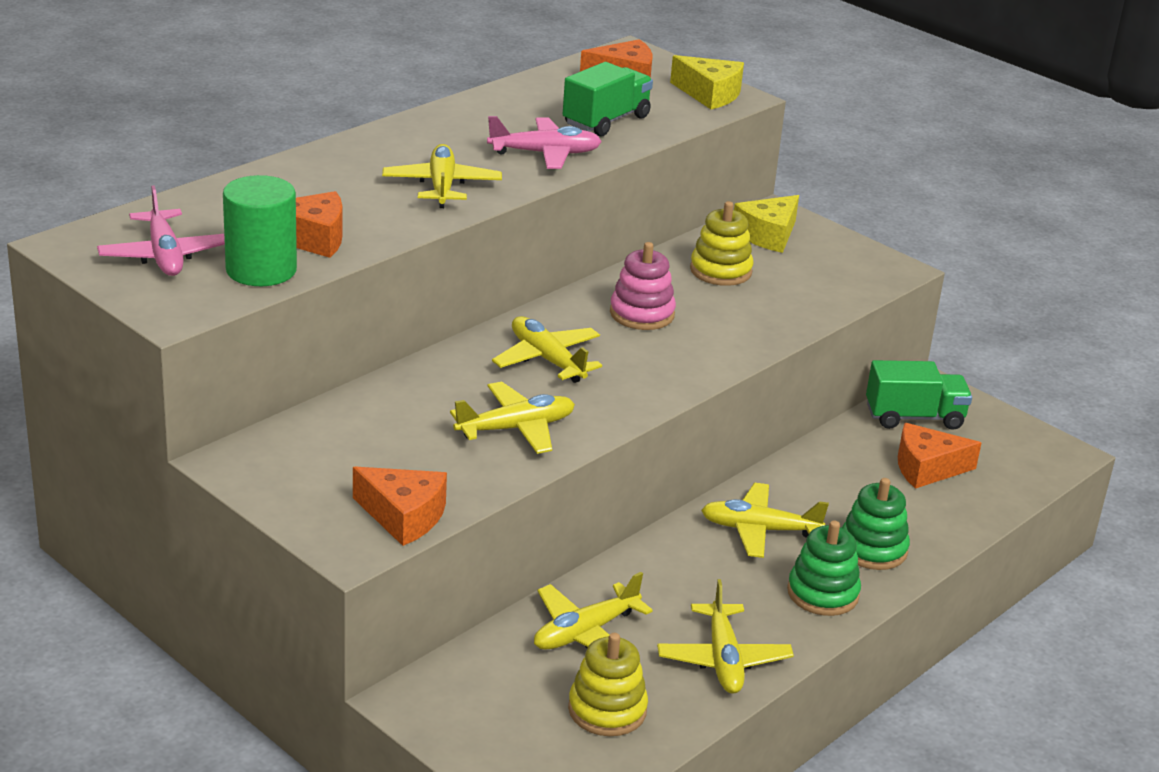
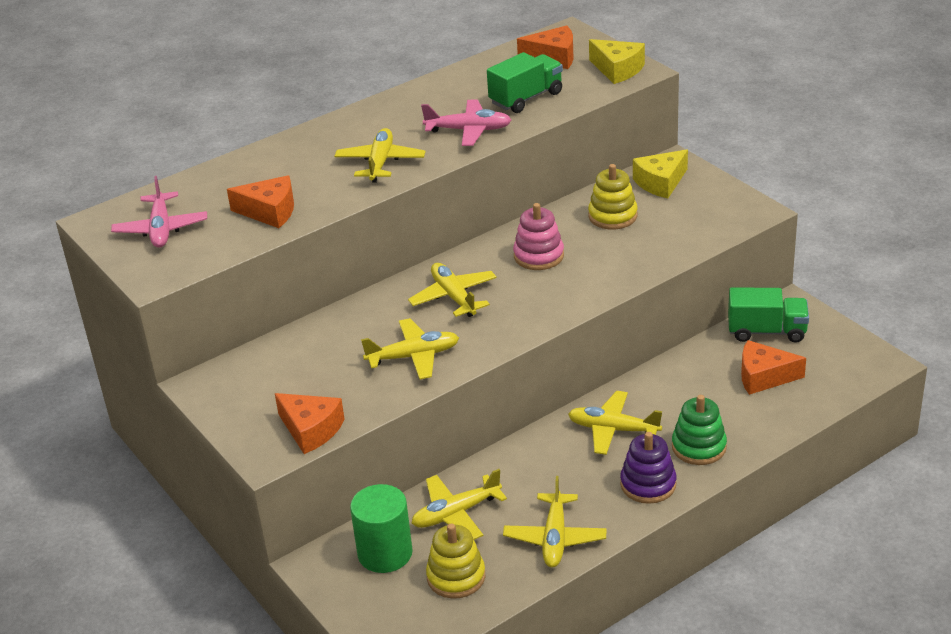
camera: 15 degrees right, 5 degrees up
green cylinder [223,175,297,286] -> green cylinder moved to [350,484,413,573]
green stacking toy [787,520,861,616] -> purple stacking toy [620,432,677,504]

